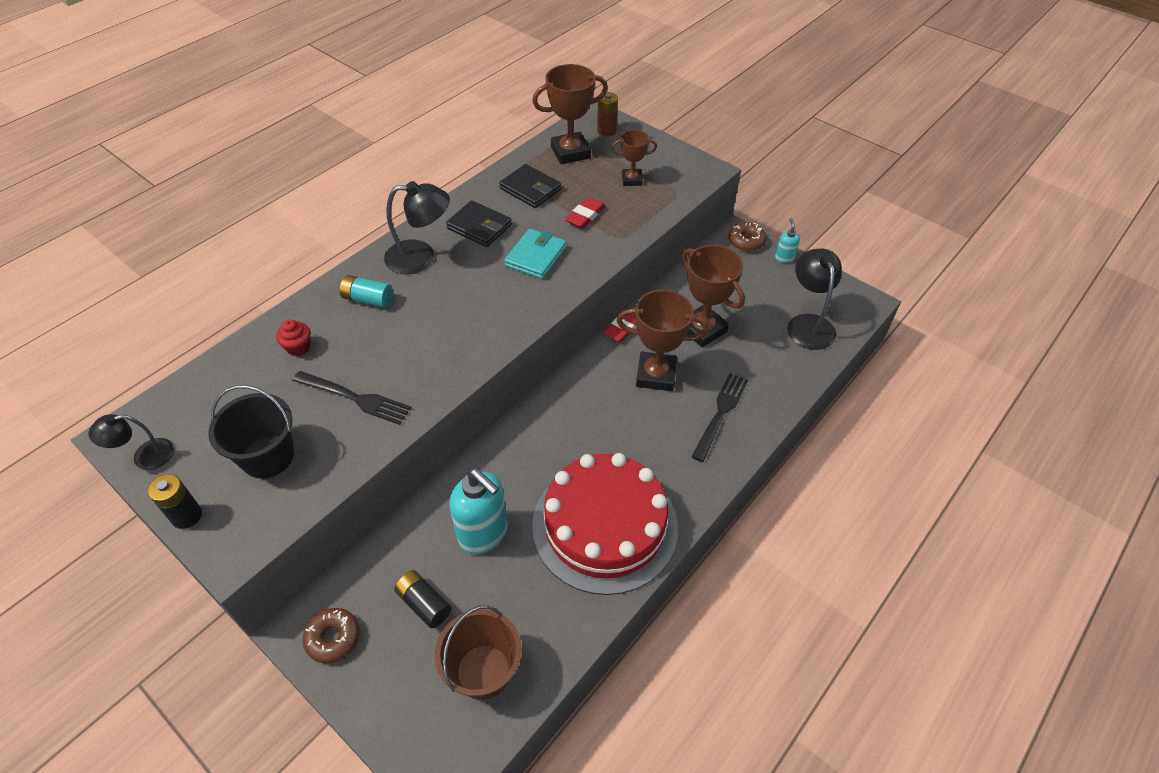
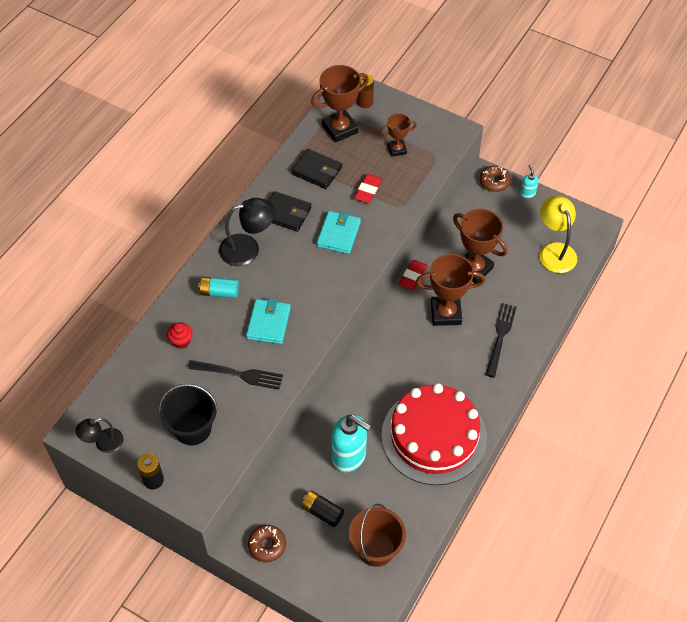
camera: 10 degrees left, 5 degrees up
black lamp [787,248,842,350] -> yellow lamp [539,196,577,273]
none -> turquoise wallet [246,299,291,344]

